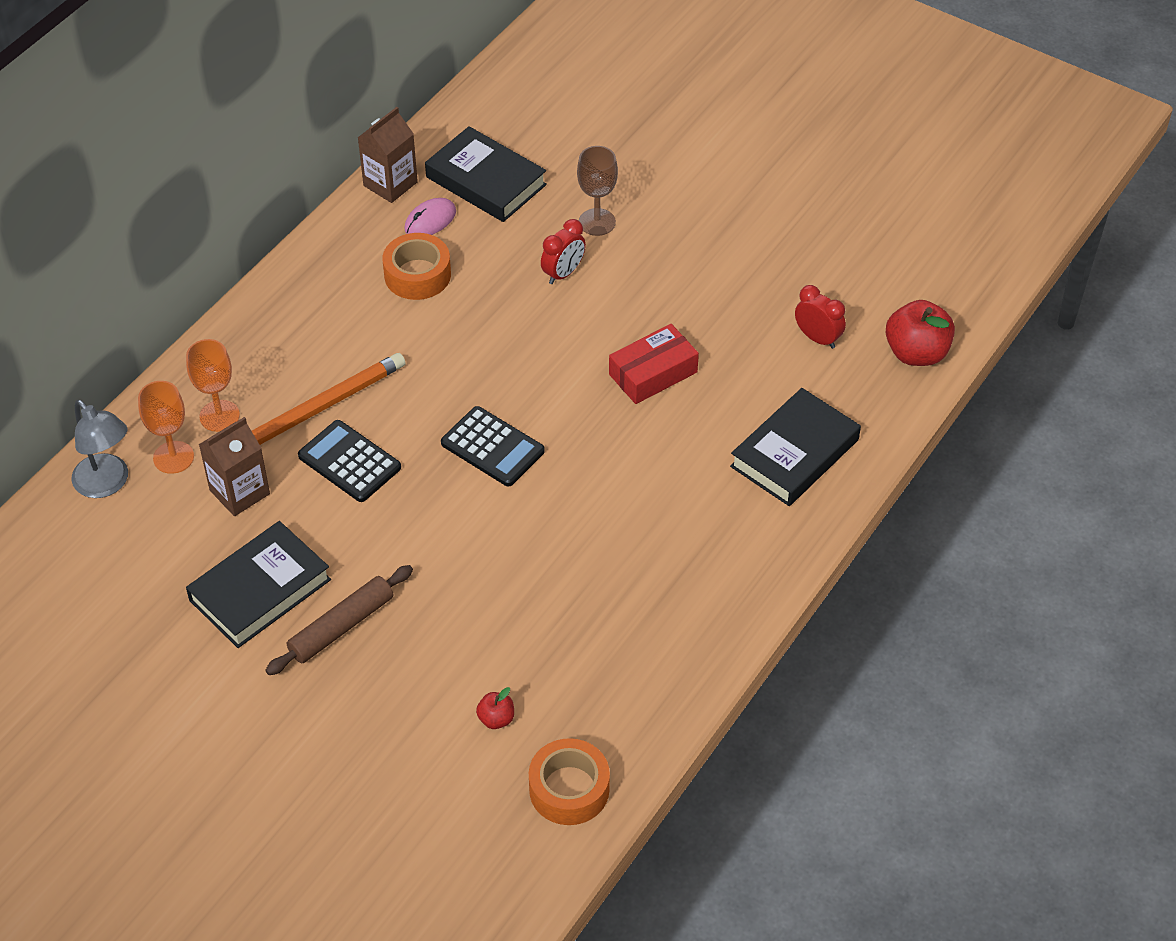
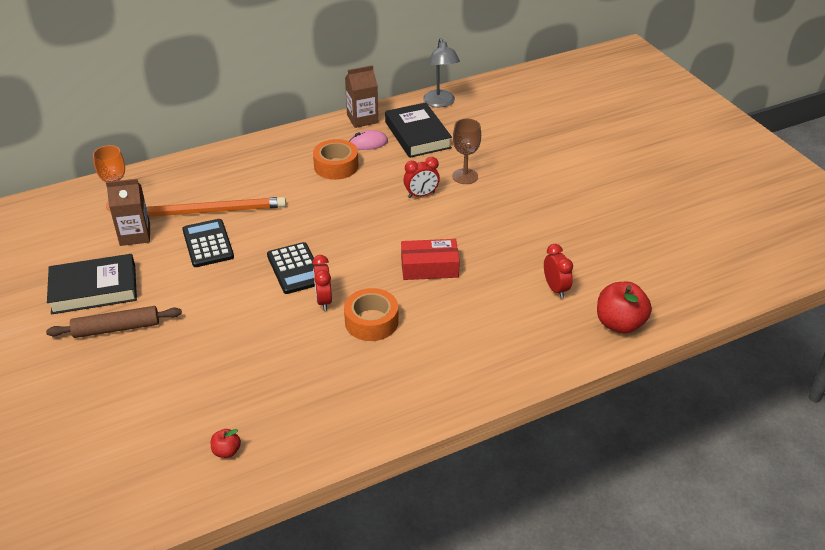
camera: 30 degrees right, 10 degrees down
grey lamp [71,400,128,498] -> grey lamp moved to [423,38,460,107]
orange goblet [186,339,240,432] -> none
red apple [476,687,514,729] -> red apple moved to [211,429,241,458]
orange tape [529,738,610,825] -> orange tape moved to [344,288,399,341]
black book [730,388,861,506] -> none
none -> red clock [312,255,332,311]

